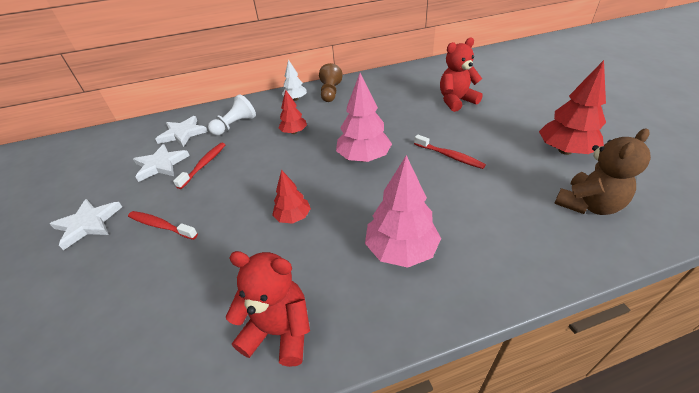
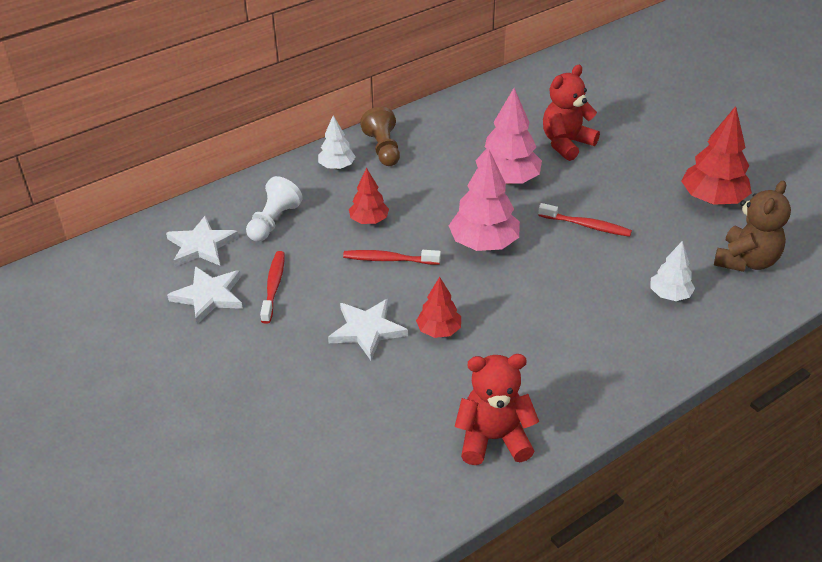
camera: 20 degrees left, 0 degrees up
white star [50,199,122,250] -> white star moved to [328,299,408,360]
red toothbrush [128,211,198,240] -> red toothbrush moved to [343,250,441,265]
pink tree [365,155,441,268] -> pink tree moved to [475,88,542,184]
none -> white tree [650,241,695,301]

